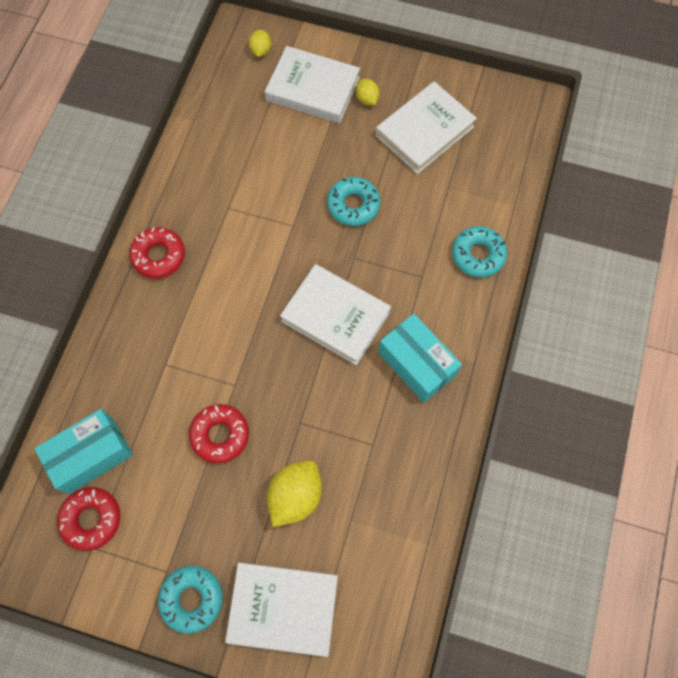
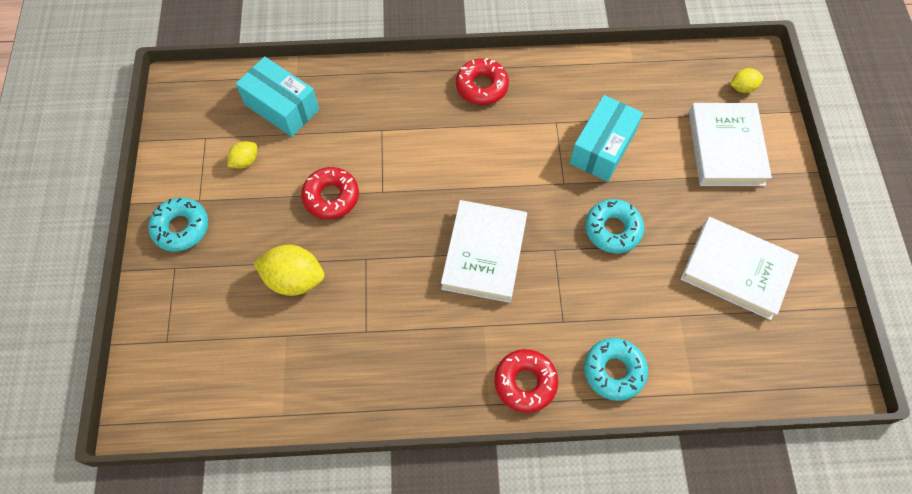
camera: 70 degrees right, 5 degrees down
red donut [57,487,121,551] -> red donut moved to [494,349,558,413]
white book [225,563,338,657] -> none
yellow lemon [356,79,379,105] -> yellow lemon moved to [227,141,257,169]
turquoise box [378,314,462,403] -> turquoise box moved to [570,95,643,182]

